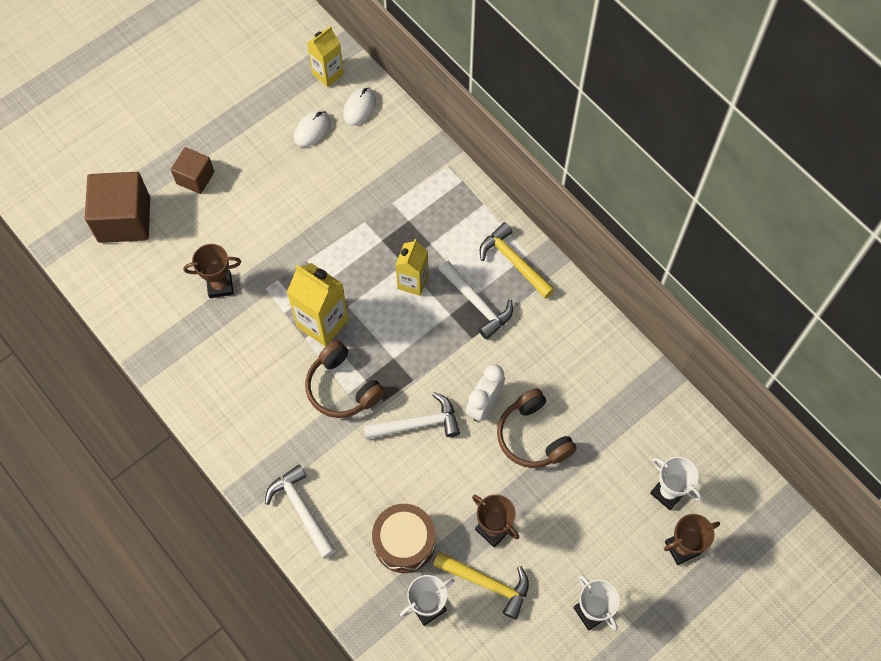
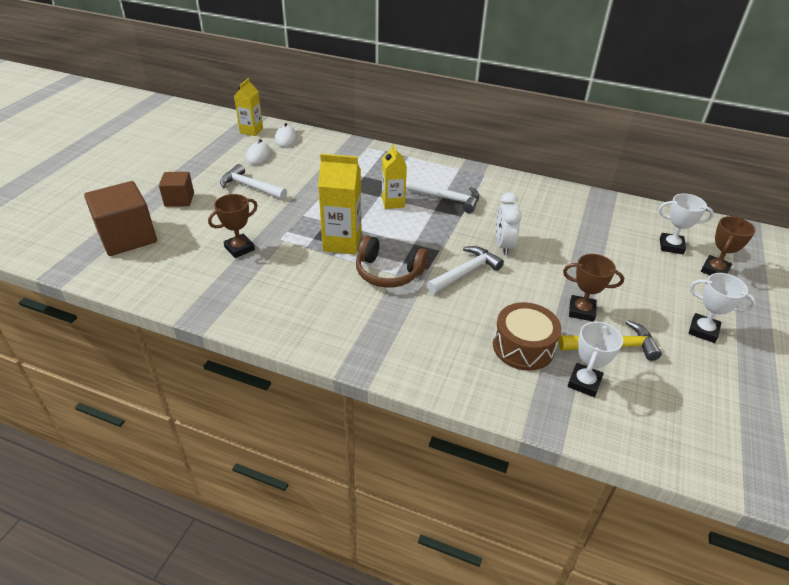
camera: 30 degrees left, 25 degrees down
white hammer [265,464,336,559] -> white hammer moved to [220,164,287,200]
yellow hammer [480,222,555,299] -> none
brown headphones [497,388,577,468] -> none

